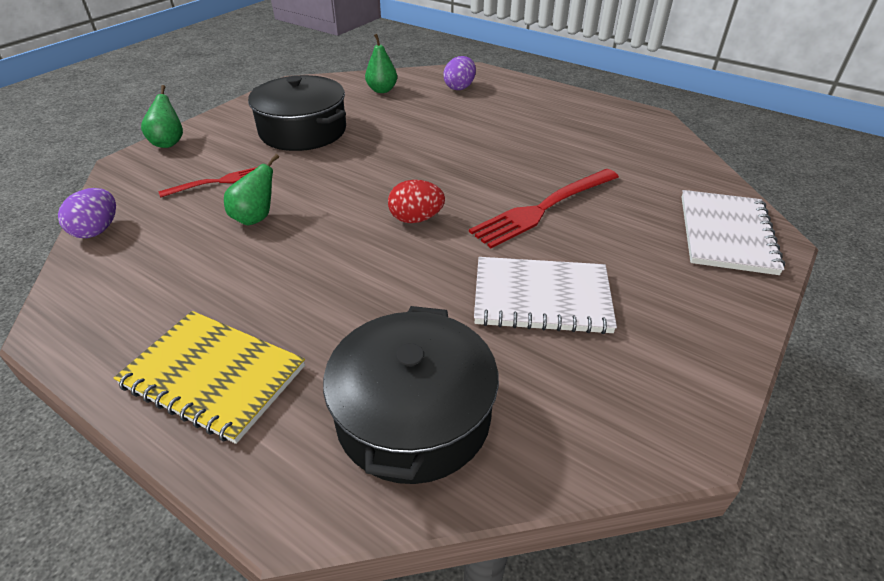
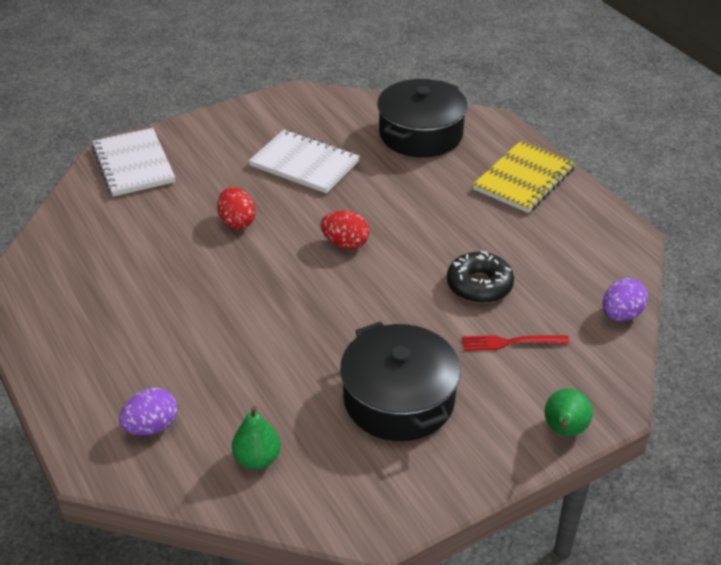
camera: 155 degrees left, 0 degrees up
yellow notebook [114,311,305,444] -> yellow notebook turned 75 degrees clockwise [473,141,576,213]
green pear [224,154,279,225] -> black donut [447,251,514,303]
red fork [469,169,619,248] -> red egg [217,187,256,229]
white notebook [682,190,785,275] -> white notebook turned 60 degrees counterclockwise [92,128,175,197]

